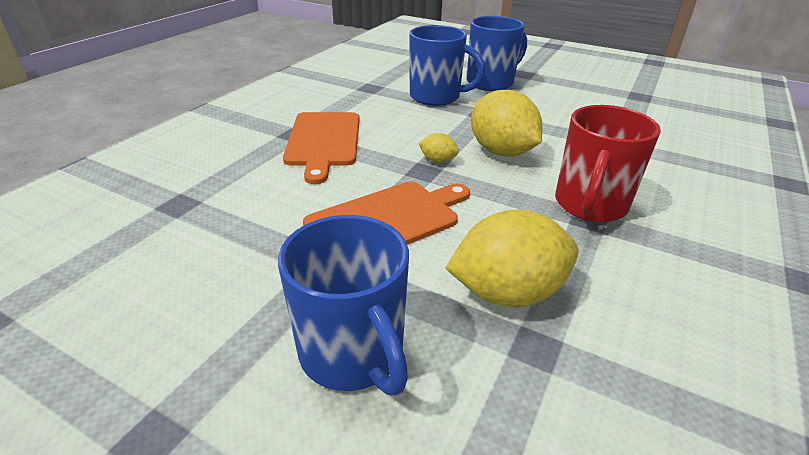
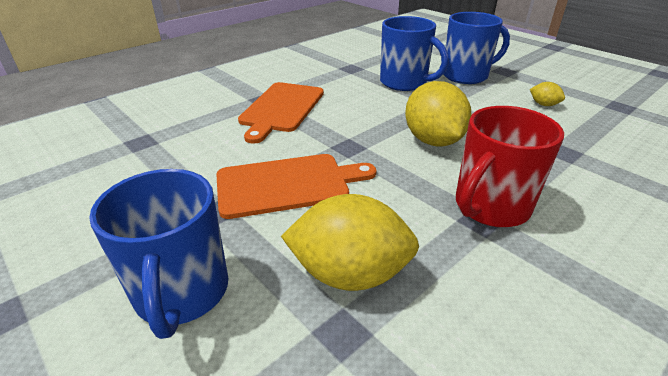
camera: 20 degrees right, 0 degrees up
yellow lemon [418,133,459,163] -> yellow lemon moved to [530,82,565,106]

